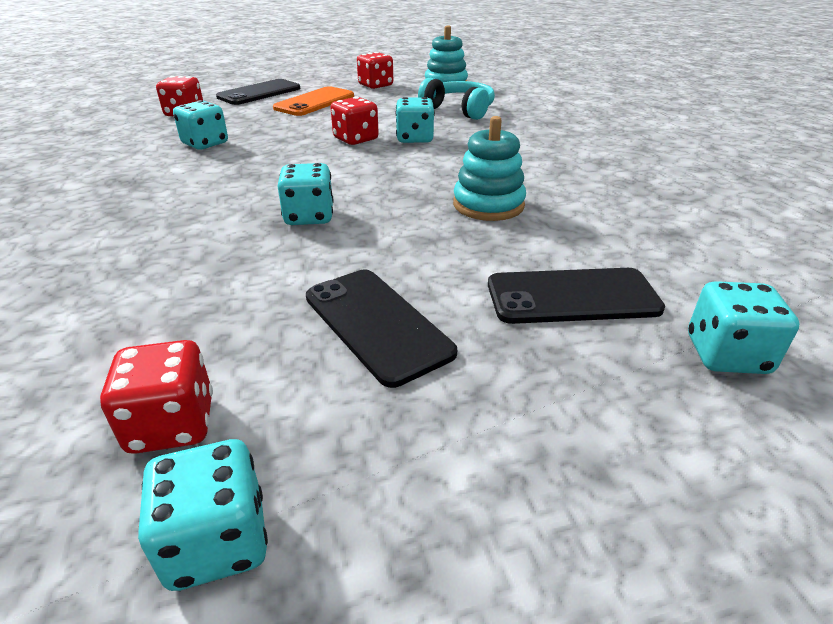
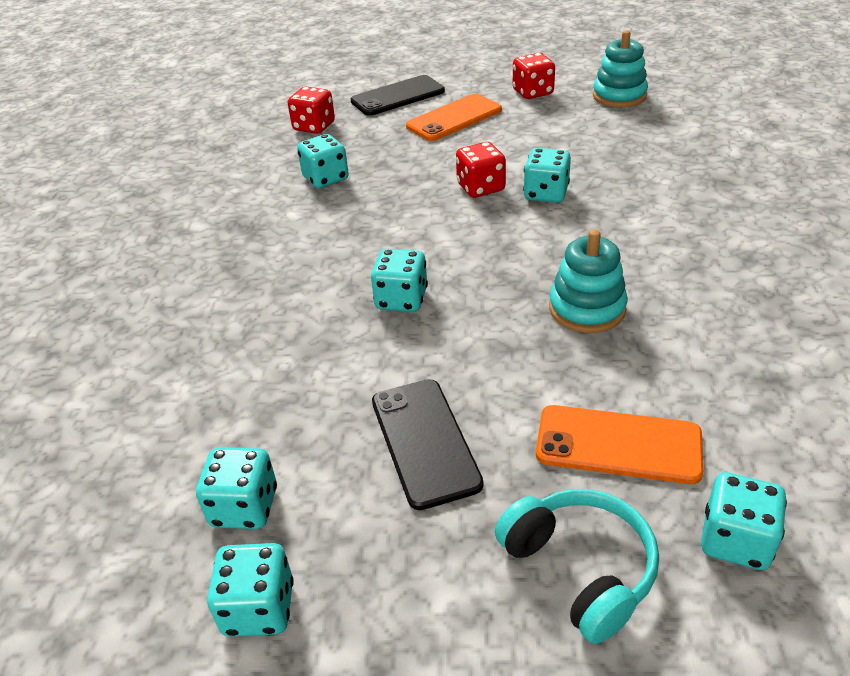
camera: 20 degrees right, 5 degrees up
red dice [100,340,213,454] -> turquoise dice [196,447,277,529]
turquoise headphones [418,78,495,120] -> turquoise headphones moved to [495,489,659,644]
black phone [488,268,665,324] -> orange phone [536,405,703,484]

